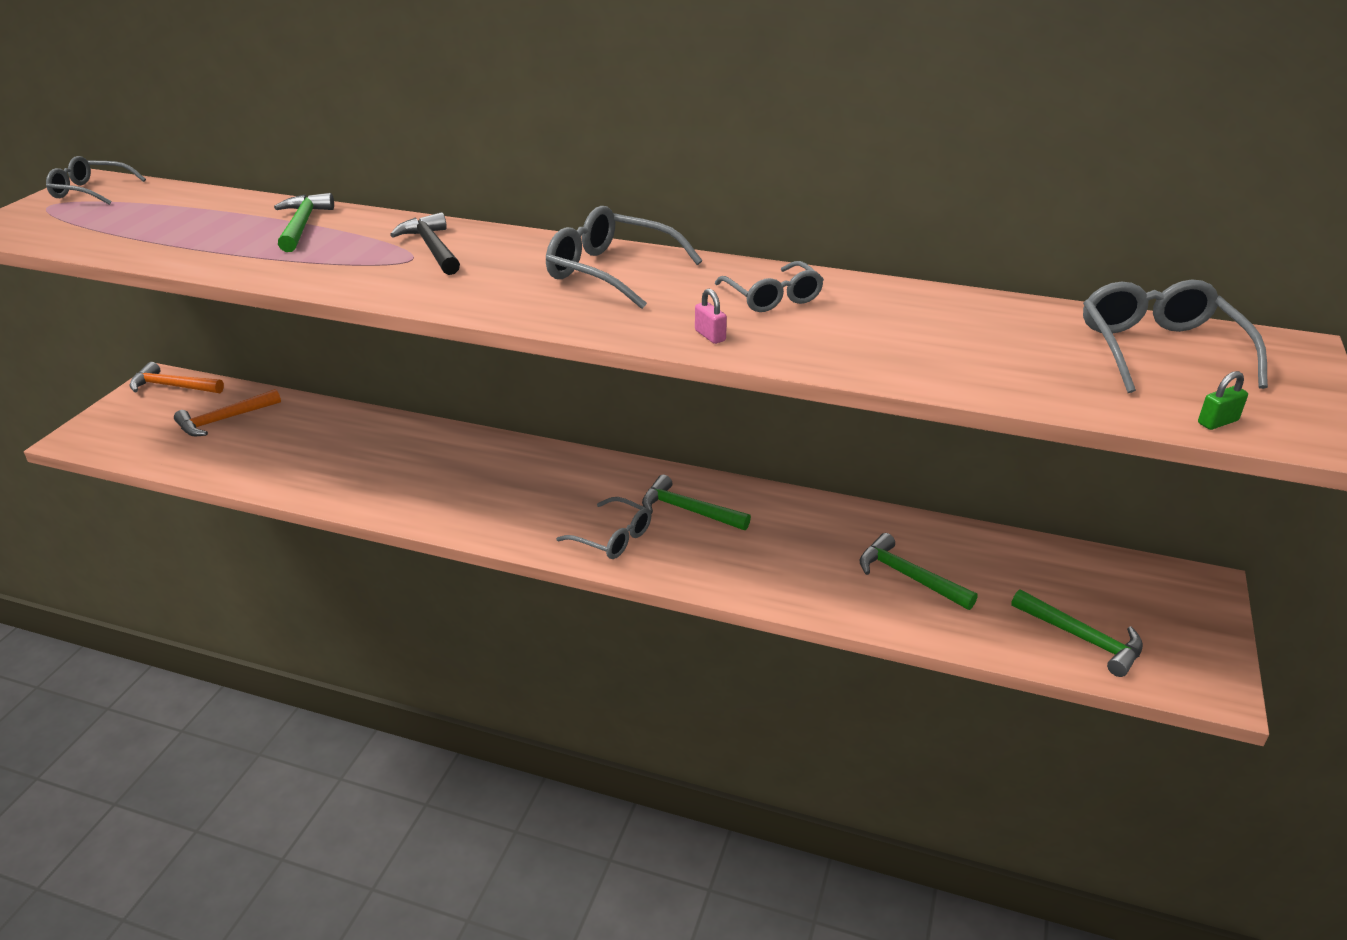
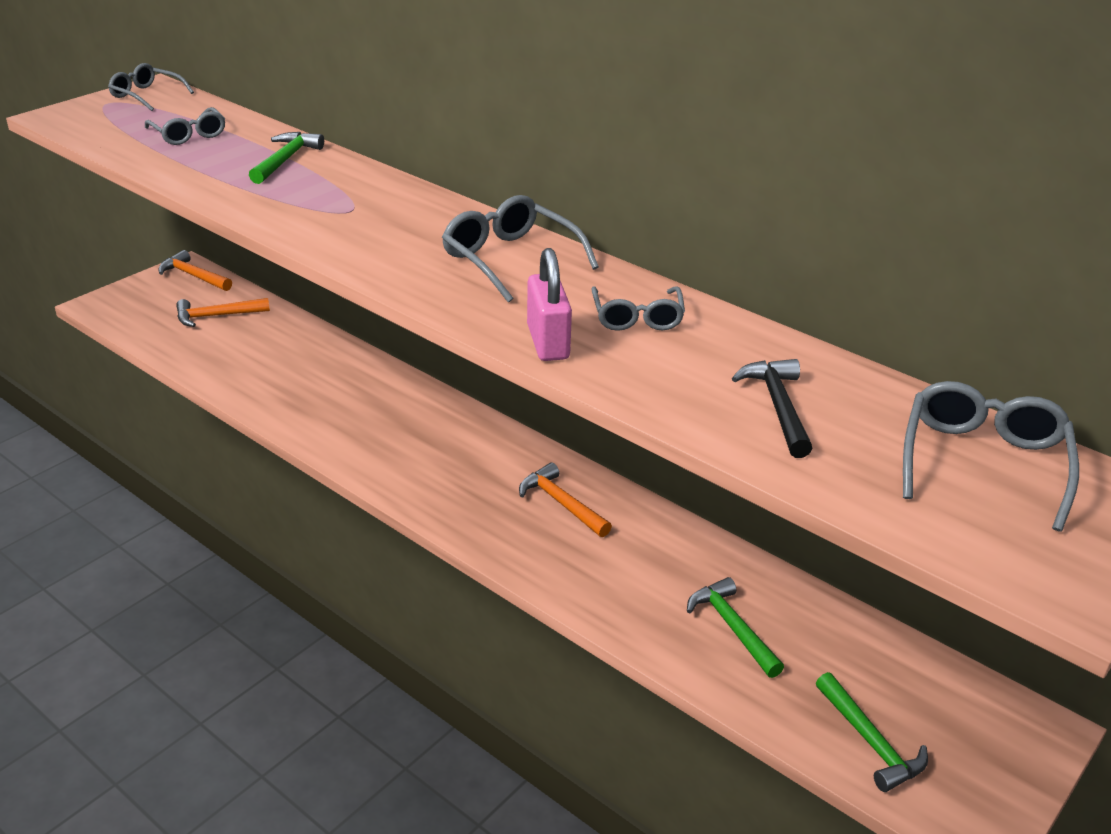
camera: 20 degrees right, 0 degrees up
black hammer [390,212,460,275] -> black hammer moved to [732,359,813,458]
grey glasses [556,497,652,559] -> grey glasses moved to [145,107,225,145]
green hammer [642,475,751,530] -> orange hammer [519,462,612,537]
pink padlock [695,289,727,344] -> pink padlock [527,248,572,361], size x2.08
green padlock [1198,371,1248,430] -> none

